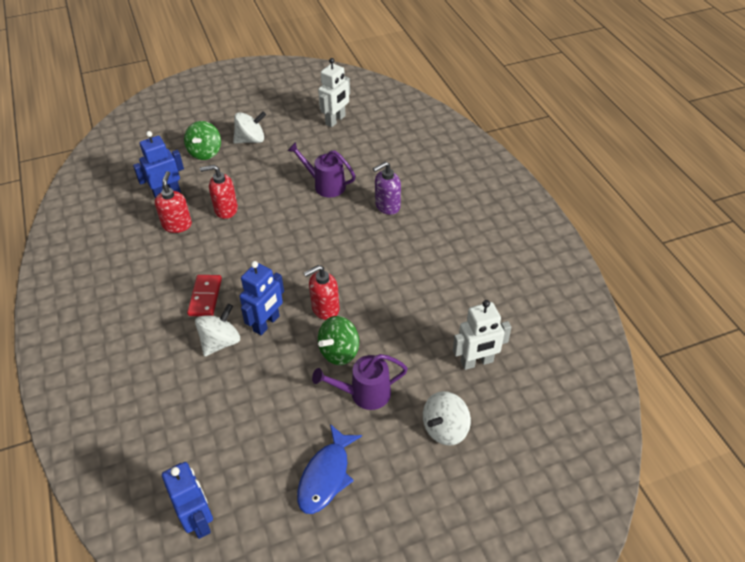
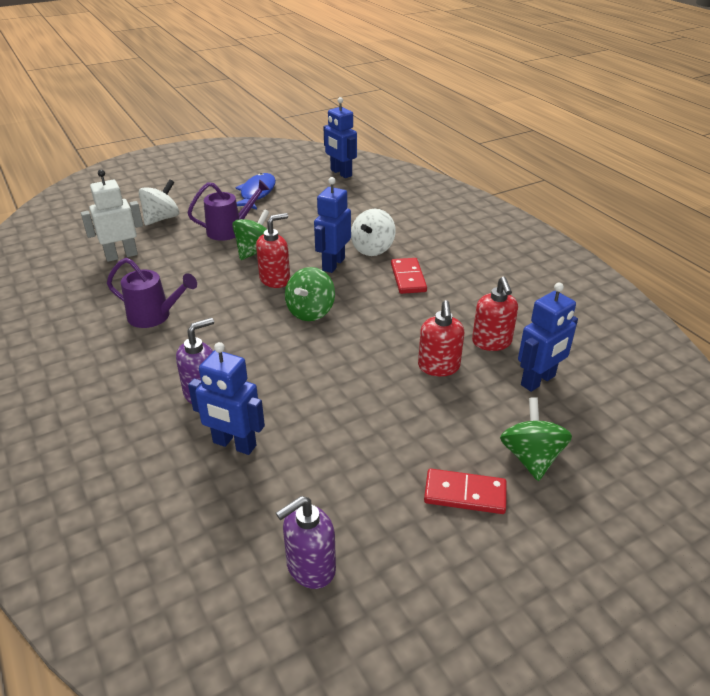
camera: 170 degrees right, 10 degrees down
red soap dispenser [200,165,238,219] -> red soap dispenser turned 105 degrees clockwise [418,300,464,376]
white spinning top [233,111,266,144] -> red domino [424,469,507,514]
purple watering can [287,142,356,197] -> purple watering can moved to [107,258,197,328]
white robot [318,58,350,127] -> purple soap dispenser [276,496,336,589]
none -> blue robot [188,342,265,455]
none -> green spinning top [285,267,335,321]

